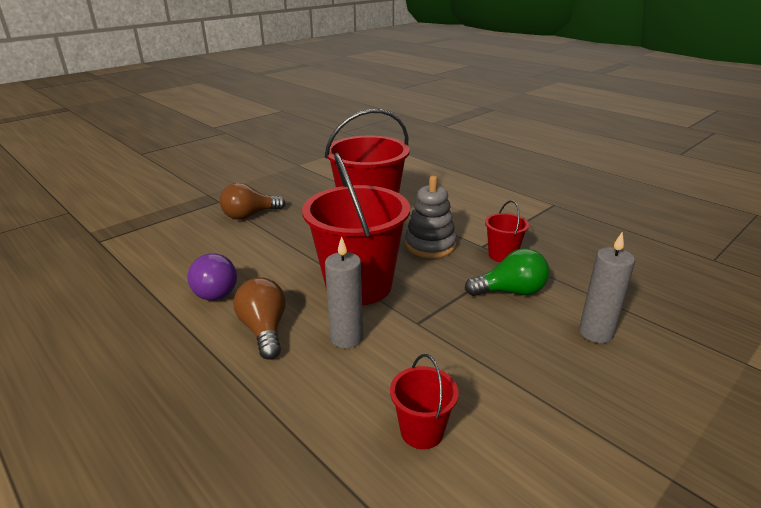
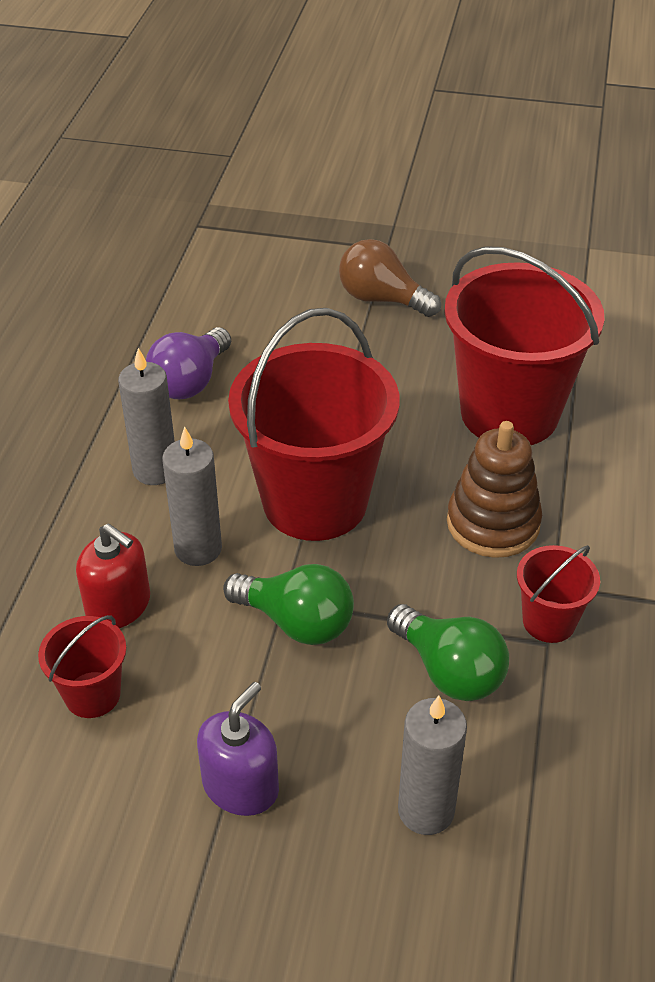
camera: 55 degrees right, 15 degrees up
brown light bulb [234,277,286,360] -> grey candle [118,348,175,485]
grey stacking toy [405,176,457,258] -> brown stacking toy [447,421,542,558]
none -> red soap dispenser [76,523,150,628]
none -> purple soap dispenser [197,682,279,816]
none -> green light bulb [223,564,354,645]

